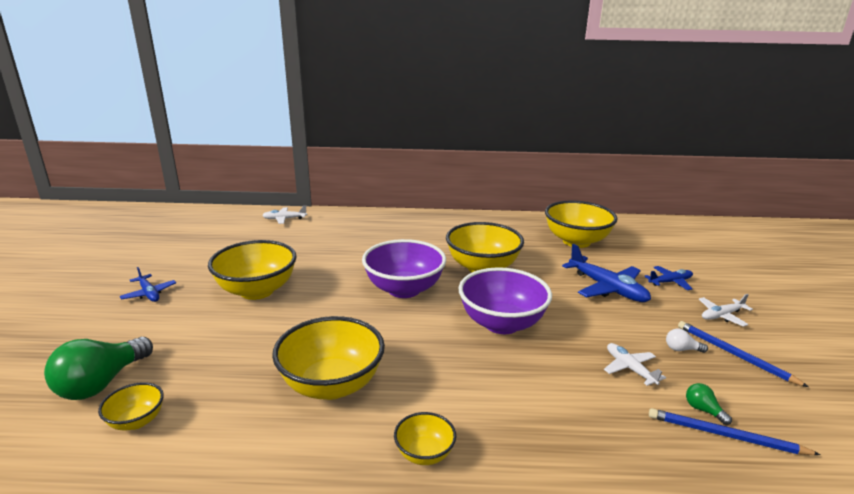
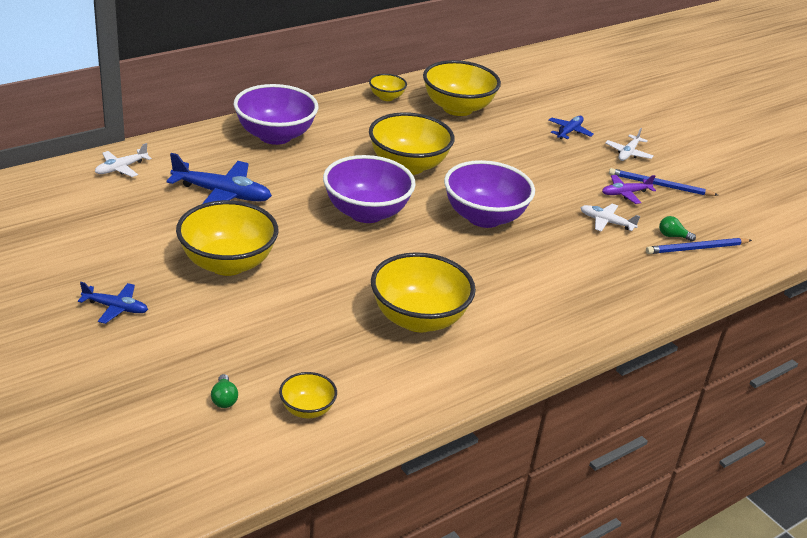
camera: 40 degrees left, 10 degrees up
green light bulb [44,337,153,400] -> green light bulb [211,374,238,408], size x0.44
yellow bowl [394,412,456,465] -> yellow bowl moved to [369,74,407,101]
blue plane [562,244,651,302] -> blue plane moved to [166,153,272,204]
white light bulb [666,329,708,353] -> purple plane [602,175,656,204]
none -> purple bowl [234,84,318,145]

